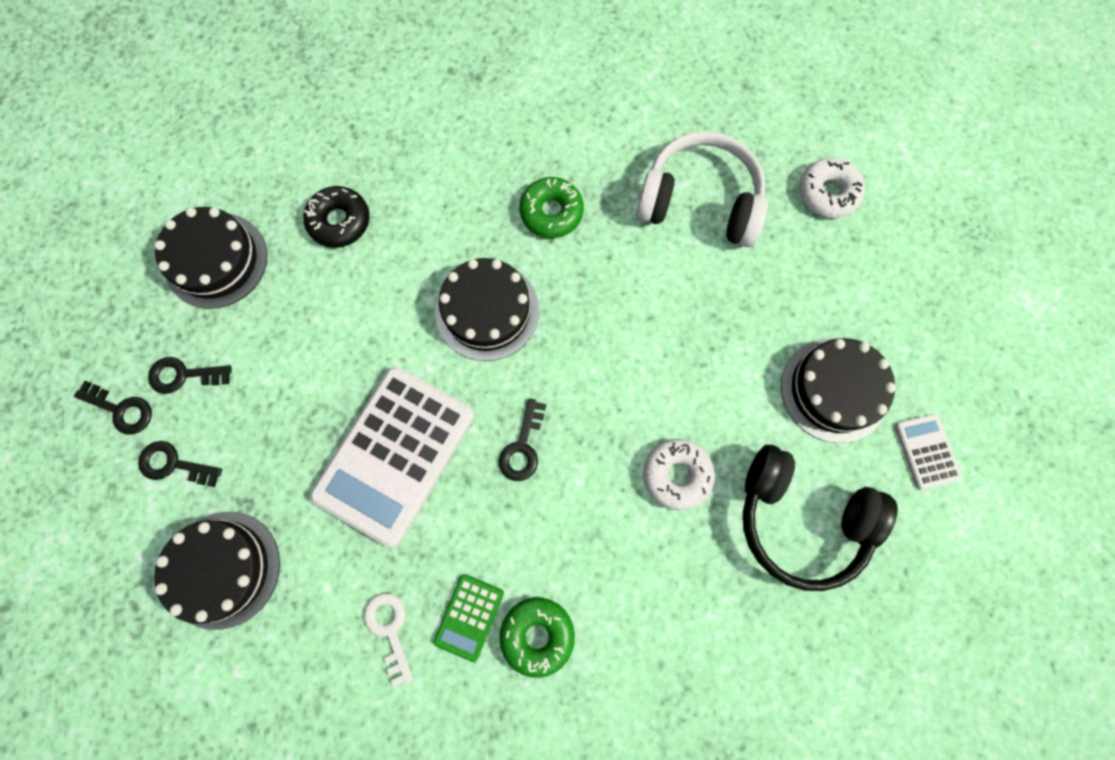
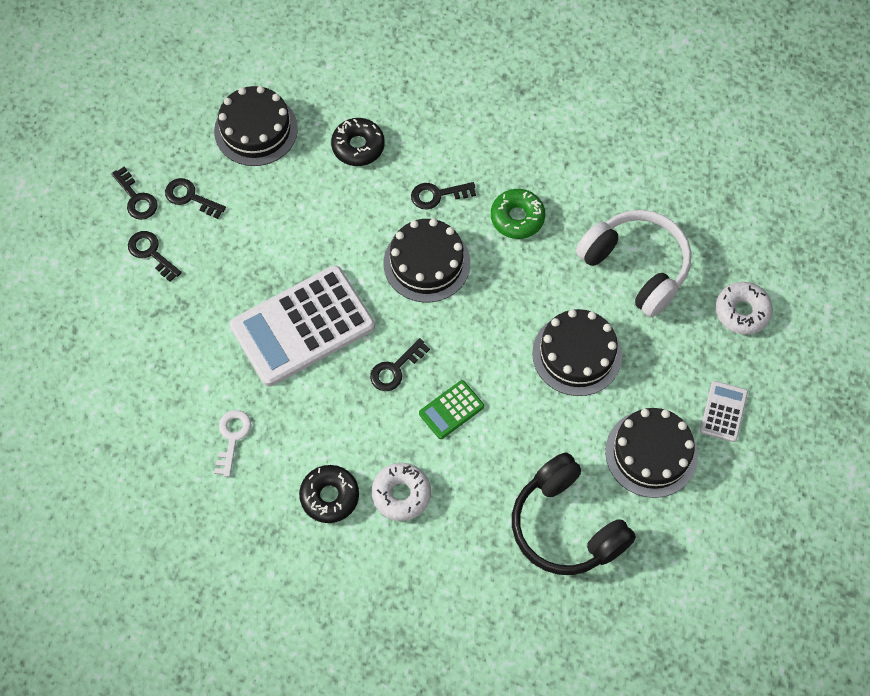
camera: 30 degrees right, 10 degrees down
black cake [154,512,280,630] -> black cake moved to [532,309,622,396]
green calculator [434,574,504,662] -> green calculator moved to [419,380,484,439]
green donut [499,597,575,678] -> black donut [299,465,359,523]
white donut [643,439,715,511] -> white donut moved to [372,463,431,521]
white calculator [895,414,962,490] -> white calculator moved to [700,381,748,442]
none -> black key [411,182,476,210]

